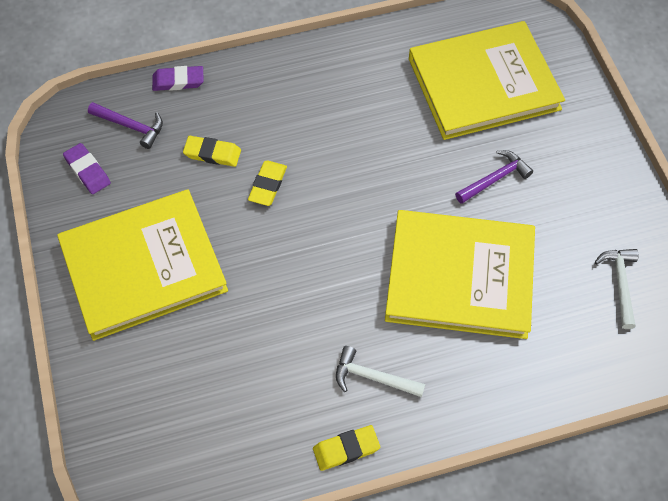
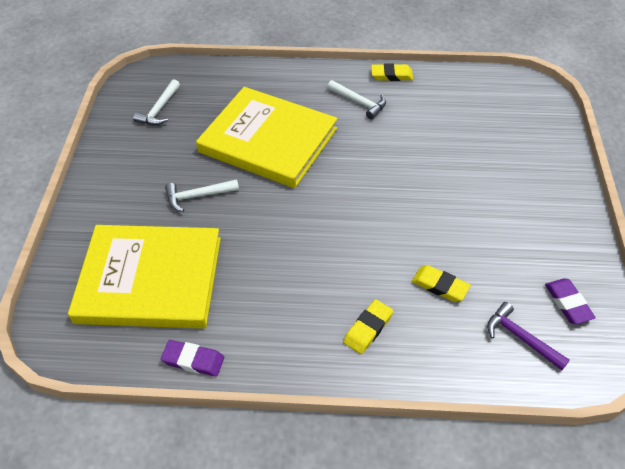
camera: 160 degrees left, 10 degrees down
yellow book [57,189,228,341] -> none
purple eraser [152,66,204,91] -> purple eraser moved to [161,340,224,377]
yellow eraser [248,160,287,206] -> yellow eraser moved to [343,299,393,354]
purple hammer [455,150,533,204] -> white hammer [165,179,239,212]

